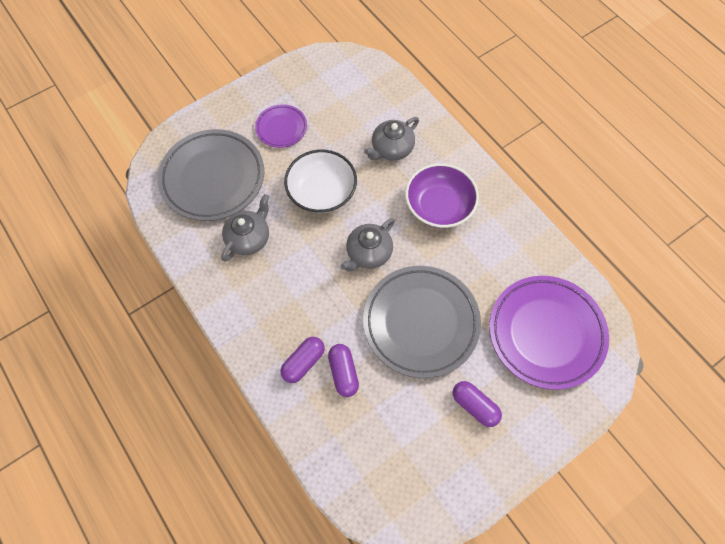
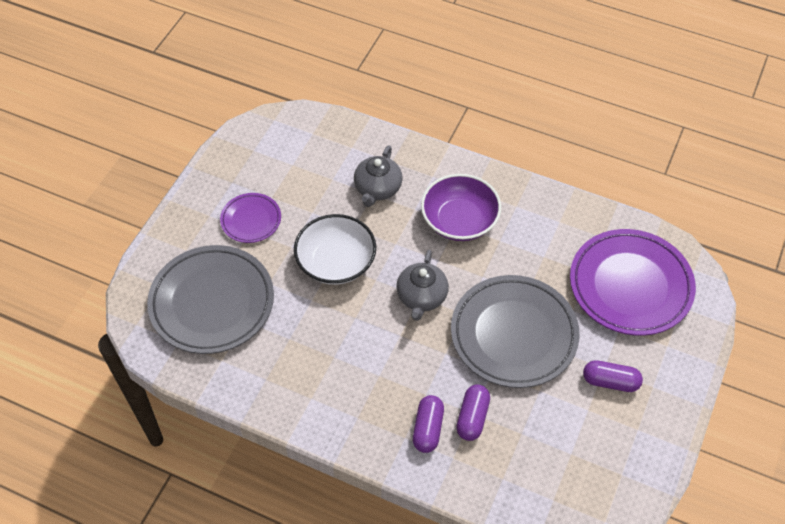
camera: 30 degrees left, 10 degrees down
grey teapot [221,194,269,262] -> none
purple capsule [328,344,359,397] -> purple capsule turned 60 degrees clockwise [456,384,490,441]

